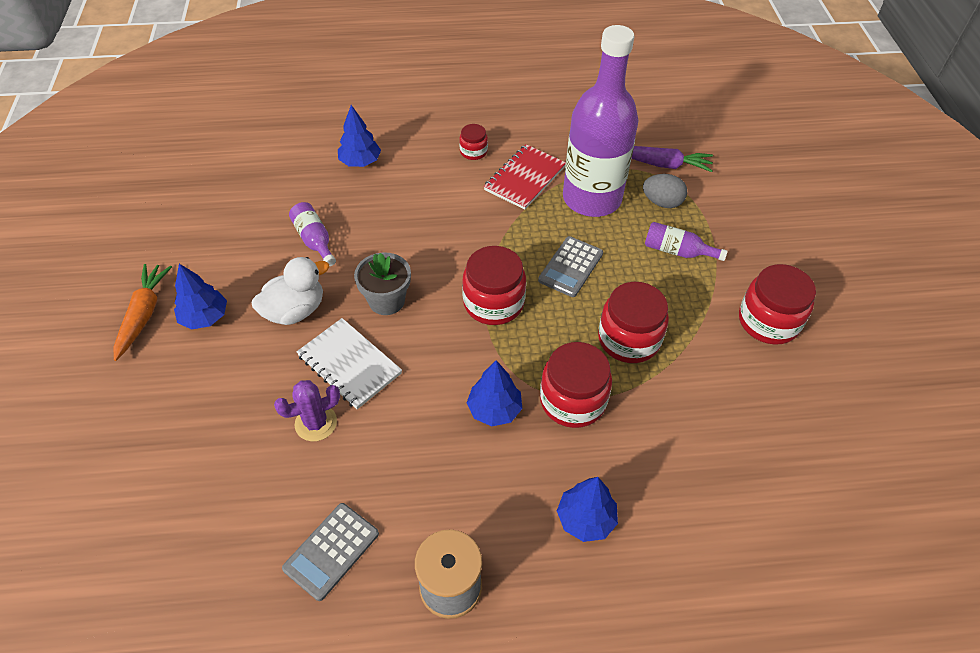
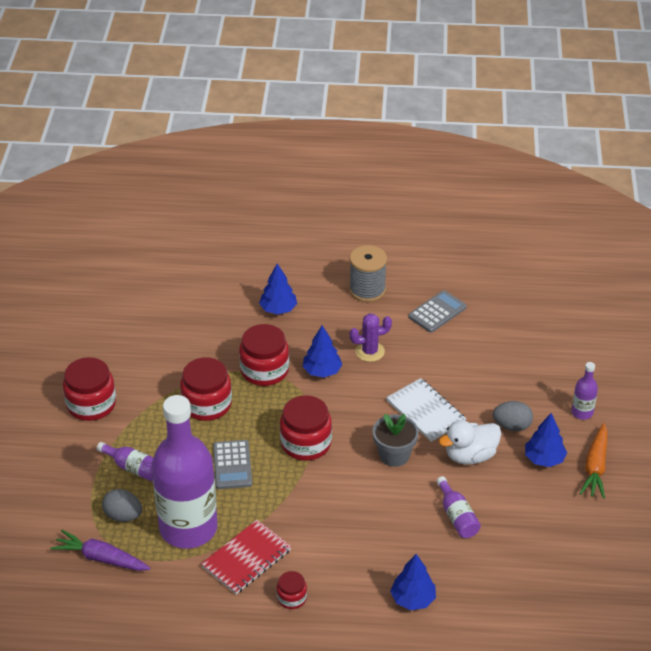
camera: 170 degrees left, 10 degrees down
purple cactus [274,380,340,441] -> purple cactus moved to [350,313,392,362]
grey calculator [538,236,603,297] -> grey calculator turned 135 degrees clockwise [213,440,252,489]
none -> grey egg [493,401,533,431]
none -> purple bottle [572,362,598,420]

